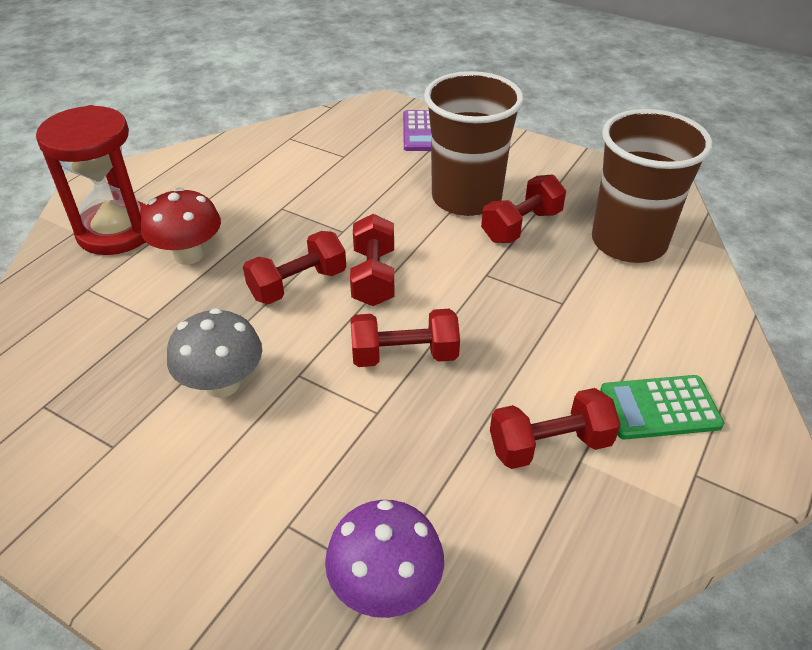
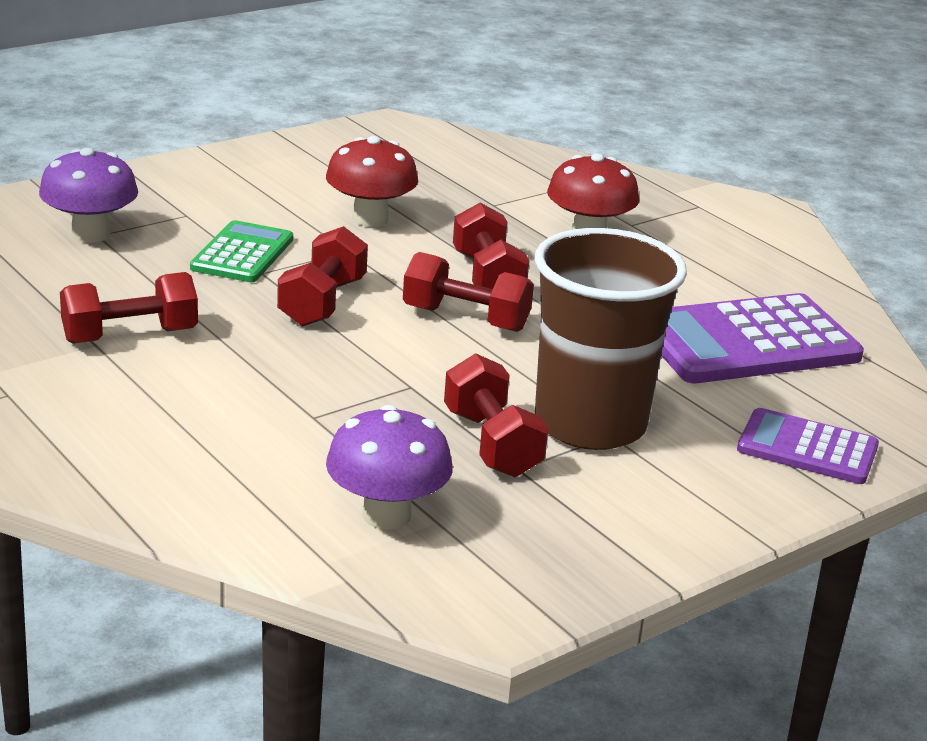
camera: 110 degrees right, 15 degrees down
red hourglass [36,105,146,255] -> none
grey mushroom [167,308,262,398] -> red mushroom [326,136,418,227]
red dumbbell [490,388,621,469] -> red dumbbell turned 60 degrees clockwise [60,272,198,344]
brown cup [592,109,713,263] -> purple mushroom [326,405,453,530]
green calculator [600,375,724,439] -> green calculator moved to [190,220,293,282]
none -> purple calculator [661,293,864,383]

